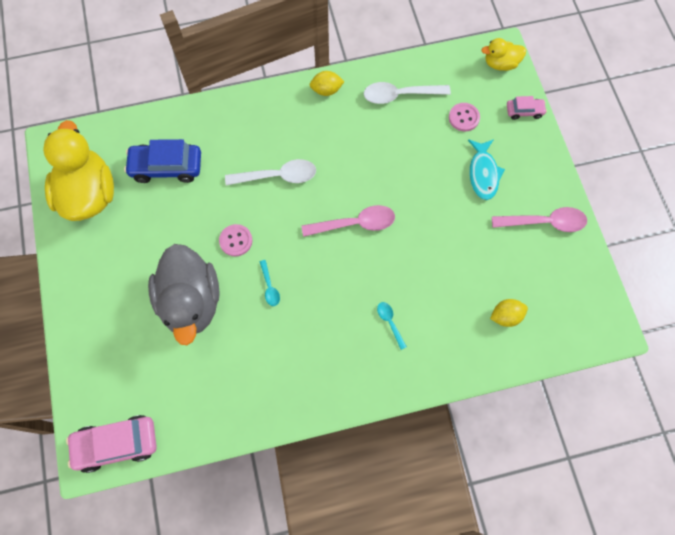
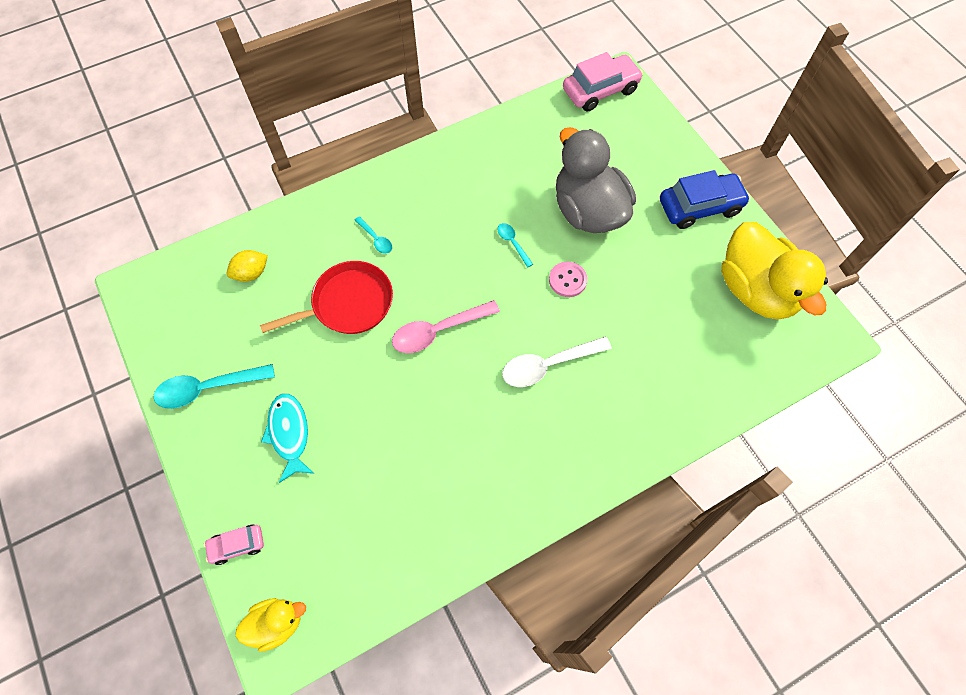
camera: 165 degrees right, 5 degrees down
blue car [124,139,201,183] -> blue car moved to [660,170,750,229]
yellow lemon [310,71,345,96] -> none
white spoon [364,82,451,104] -> none
pink button [449,103,480,132] -> none
pink spoon [492,207,587,232] -> turquoise spoon [153,364,275,409]
none -> red pan [260,261,393,334]

